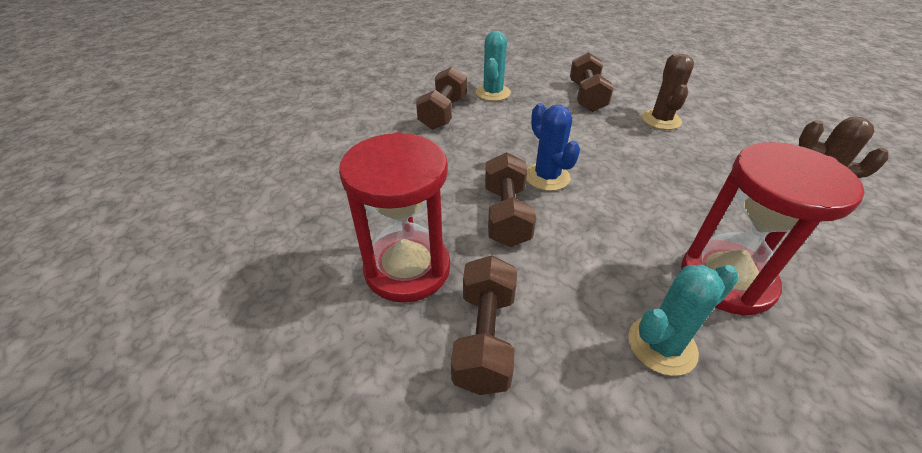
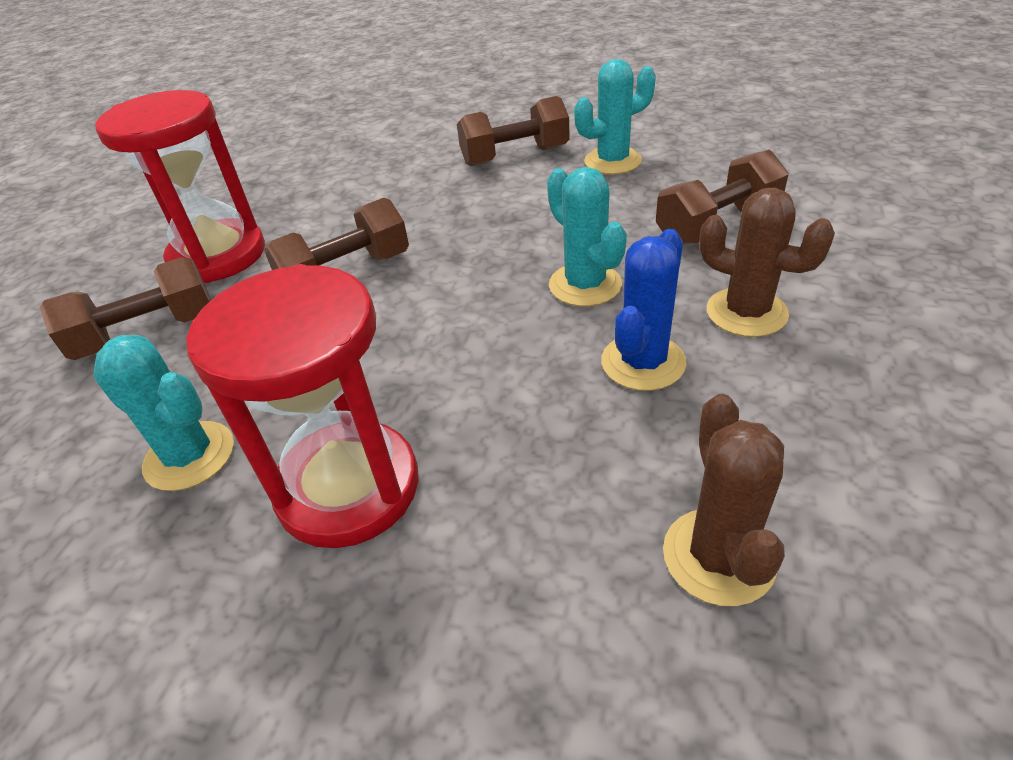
camera: 60 degrees right, 0 degrees up
blue cactus [526,103,580,191] -> blue cactus moved to [601,229,687,391]
brown cactus [642,54,694,130] -> brown cactus turned 60 degrees clockwise [699,188,835,337]
none -> turquoise cactus [547,167,627,306]

